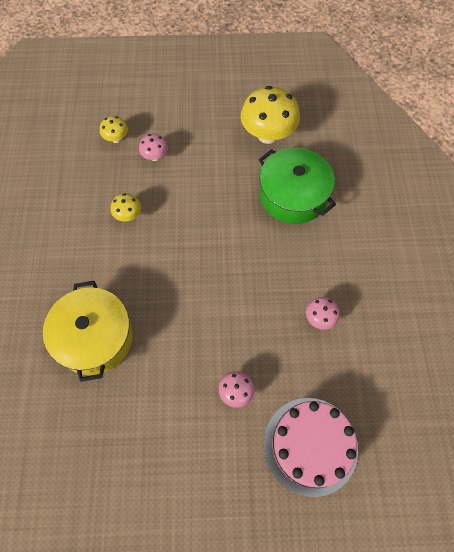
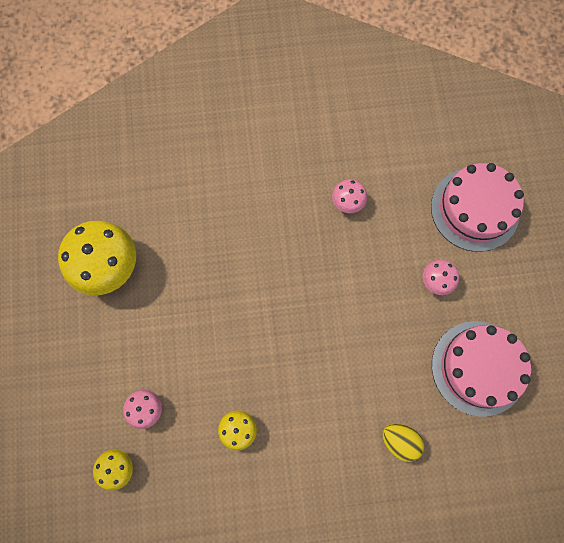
camera: 95 degrees left, 10 degrees up
yellow pot [43,281,133,382] -> yellow egg [382,424,424,462]
green pot [259,148,336,224] -> none
none -> pink cake [432,321,531,417]

